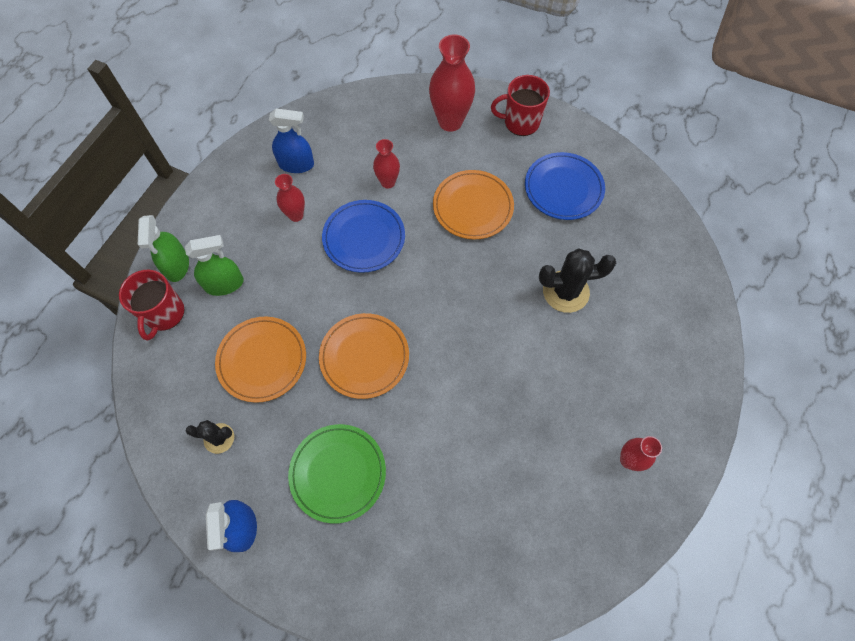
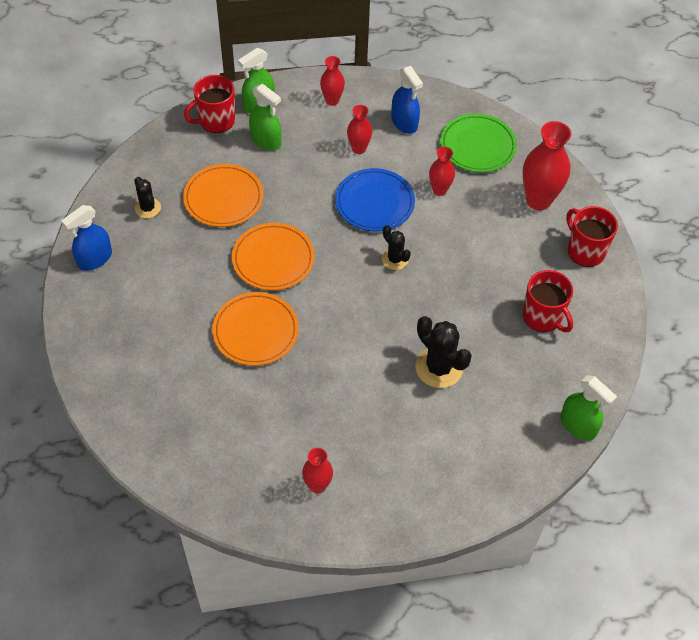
camera: 55 degrees right, 10 degrees down
green plate [288,424,386,523] -> green plate moved to [440,114,517,172]
orange plate [433,170,514,239] -> orange plate moved to [212,292,299,366]
blue plate [525,152,605,220] -> red mug [523,270,573,332]
none -> red vase [320,56,345,106]
none -> black cactus [382,225,411,270]
none -> green spray bottle [561,375,617,441]

